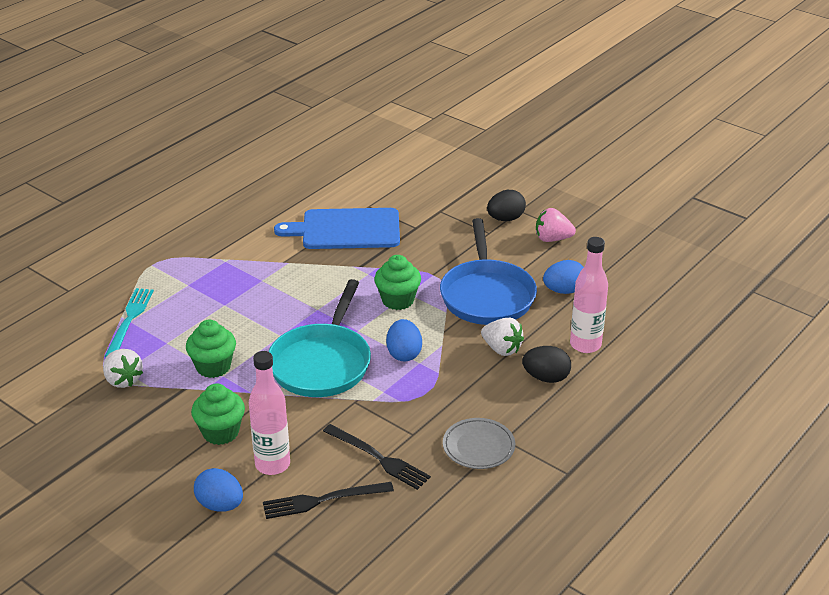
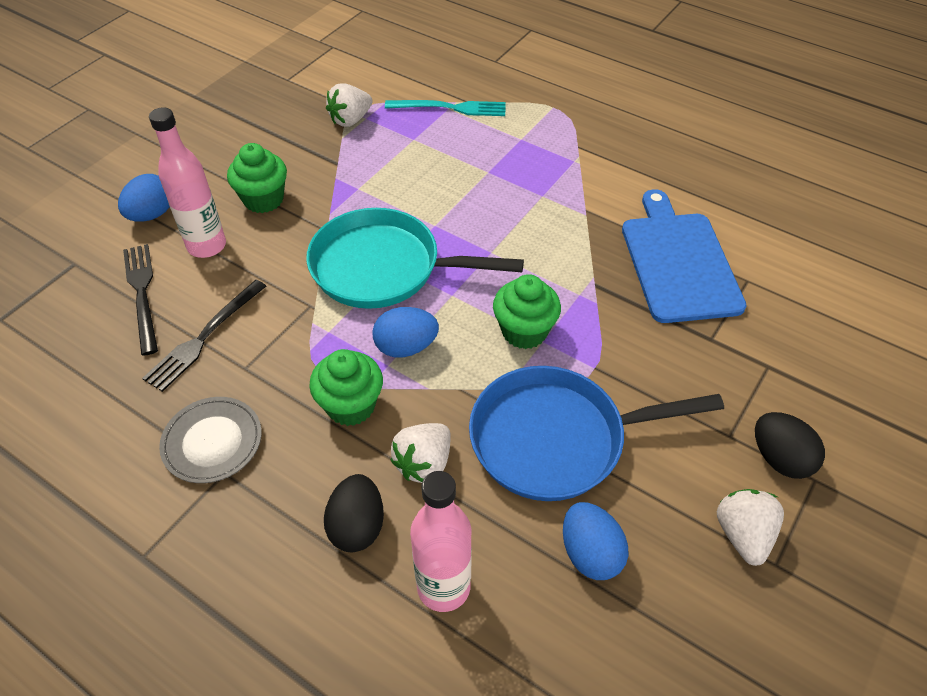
camera: 85 degrees right, 15 degrees up
green cupcake [186,320,236,378] -> green cupcake moved to [309,349,383,426]
pink strawberry [536,208,576,242] -> white strawberry [717,489,784,566]

